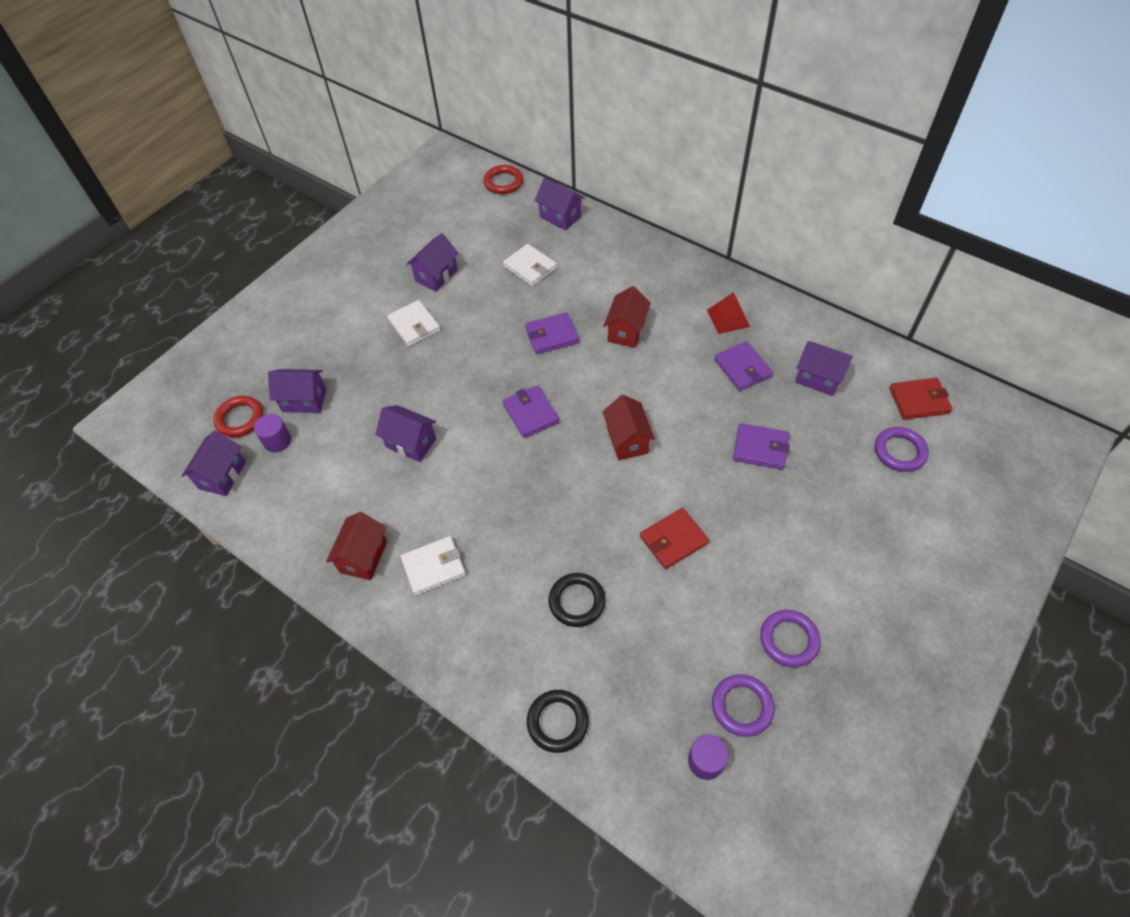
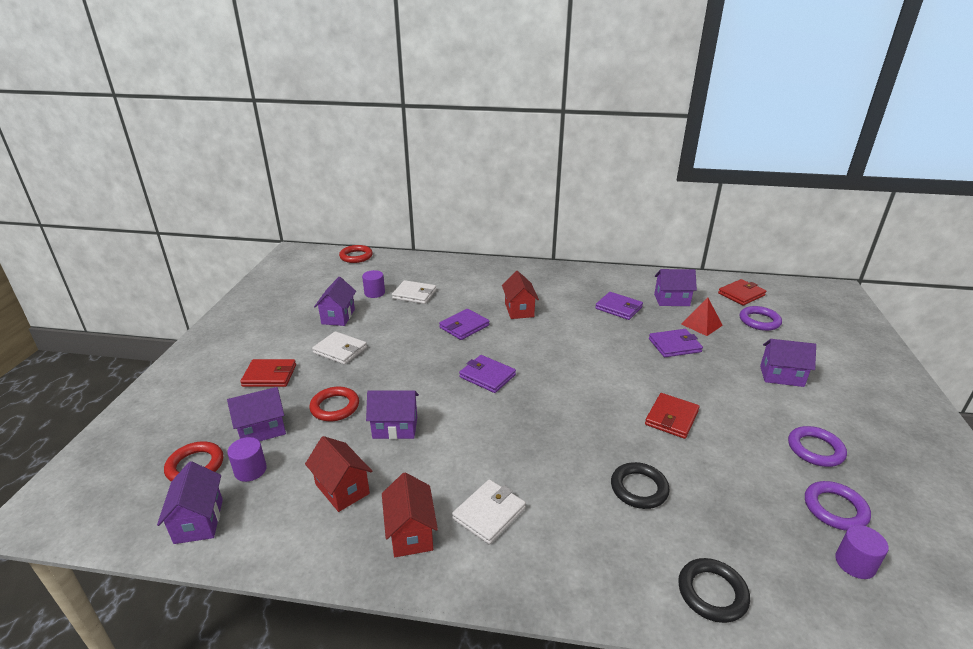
camera: 30 degrees left, 25 degrees down
purple house [535,178,585,231] -> purple house moved to [760,339,816,387]
red house [602,395,655,460] -> red house moved to [305,436,372,512]
red pyramid [707,292,750,334] -> red pyramid moved to [681,298,723,336]
none -> red wallet [240,359,296,387]
none -> red ring [309,387,359,421]
none -> purple cylinder [362,270,385,298]

